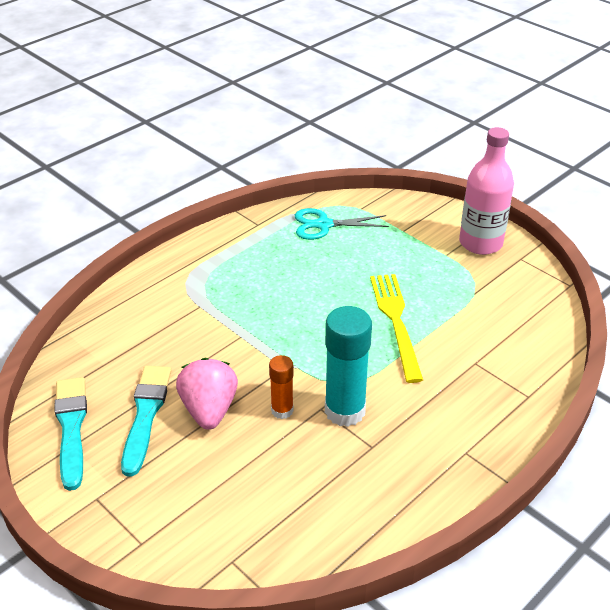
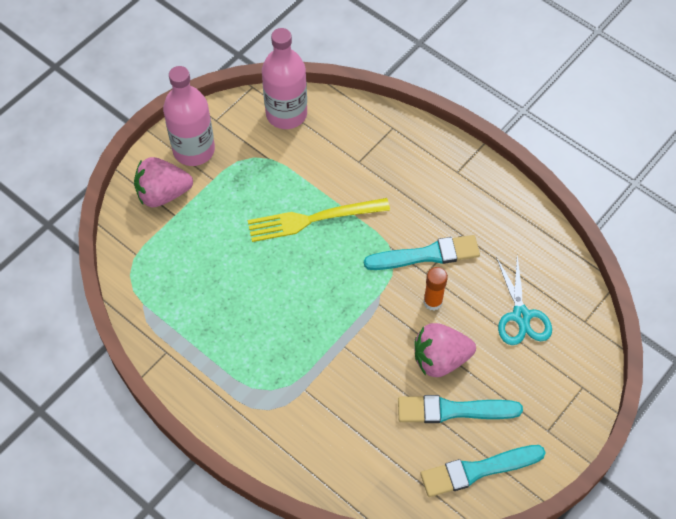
camera: 95 degrees left, 20 degrees up
turquoise scissors [295,208,389,240] -> turquoise scissors moved to [496,255,552,345]
turquoise glue stick [325,306,372,427] -> turquoise brush [364,235,480,270]
none -> pink strawberry [134,157,193,207]
none -> pink bottle [262,28,307,129]

